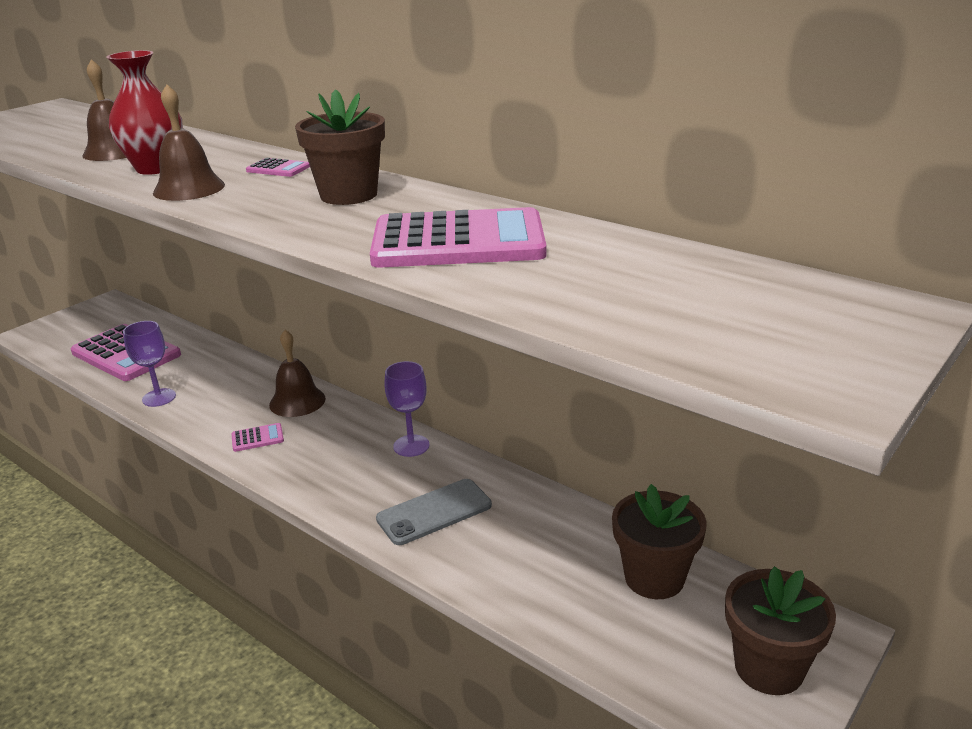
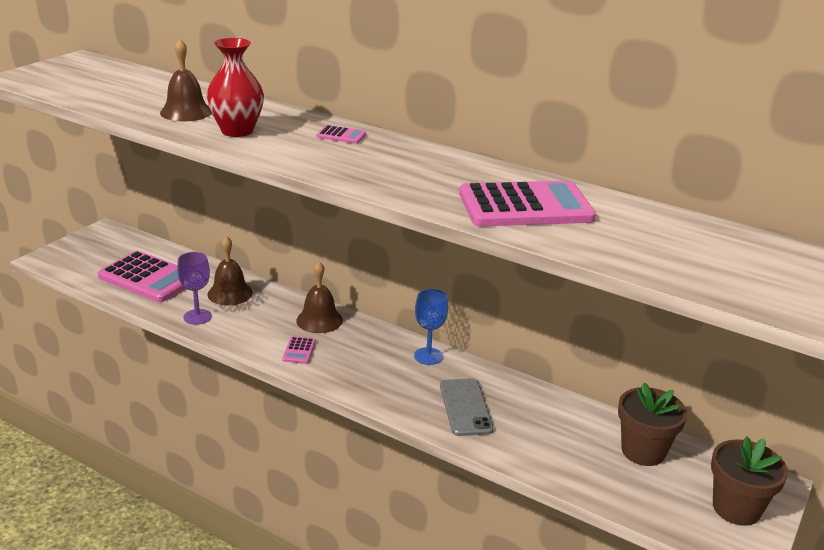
camera: 10 degrees left, 0 degrees up
brown bell [153,84,225,201] -> brown bell moved to [207,236,253,305]
pink calculator [231,423,284,452] -> pink calculator turned 120 degrees clockwise [282,337,316,364]
brown flower pot [295,89,385,205] -> none
grey phone [376,479,492,545] -> grey phone turned 60 degrees counterclockwise [440,378,494,436]
purple goblet [385,361,430,457] -> blue goblet [414,289,448,365]

